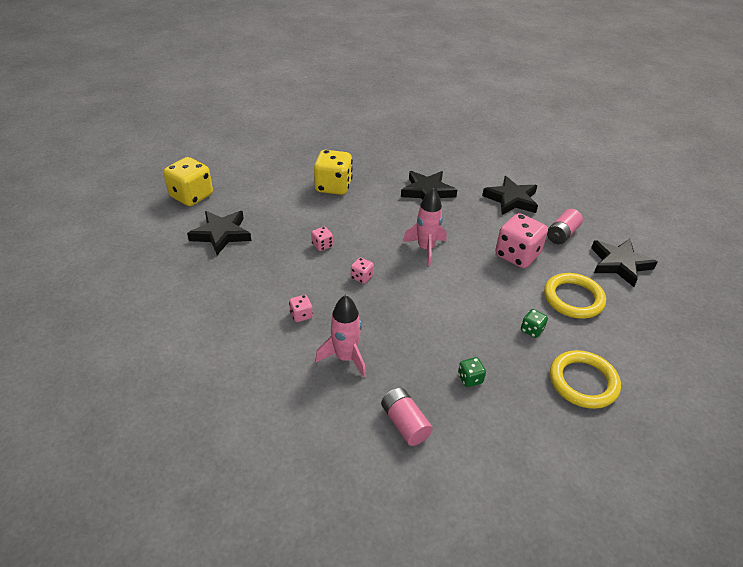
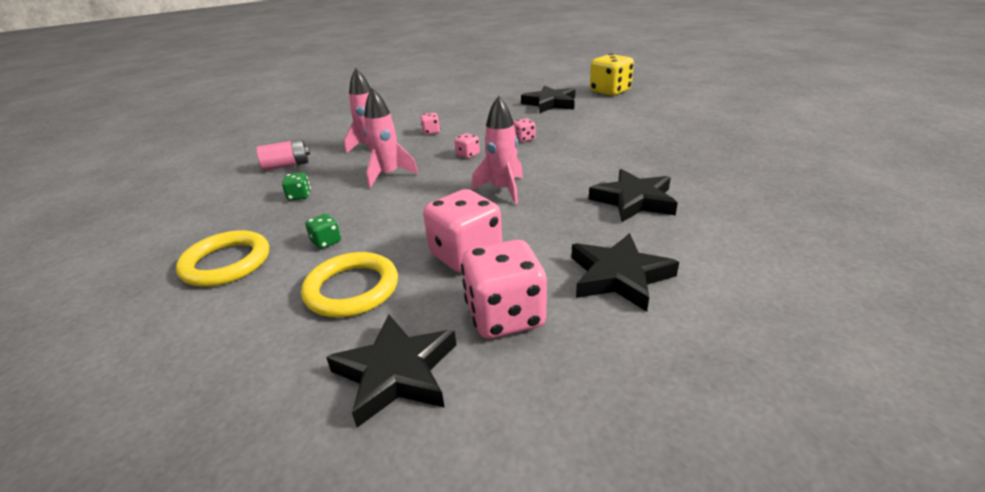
camera: 105 degrees right, 10 degrees down
yellow dice [314,150,353,195] -> none
pink battery [547,209,583,244] -> pink dice [461,239,547,338]
none -> pink rocket [364,88,418,188]

